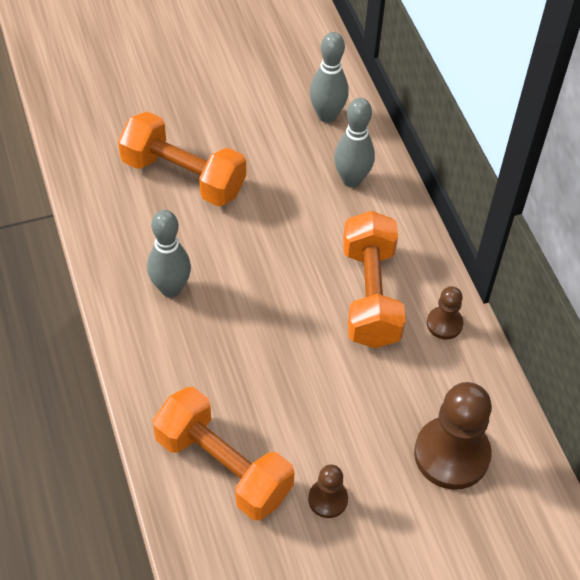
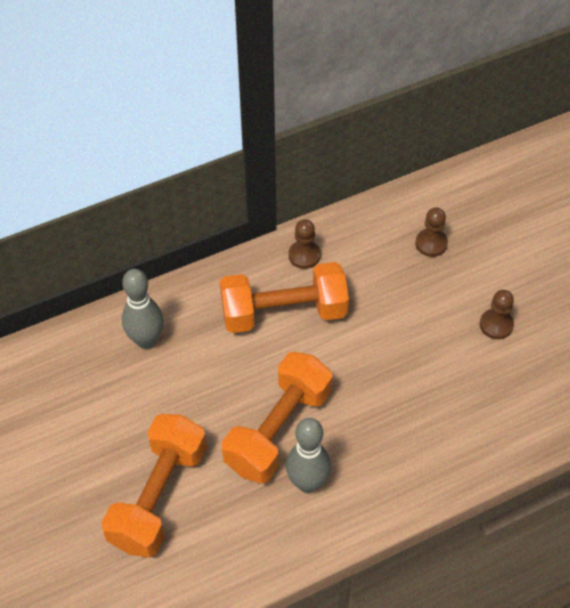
camera: 95 degrees left, 0 degrees up
orange dumbbell [152,387,294,520] -> orange dumbbell moved to [222,352,333,484]
grey bowling pin [310,32,349,123] -> none
brown pawn [414,382,492,490] -> brown pawn [415,208,448,257], size x0.51

